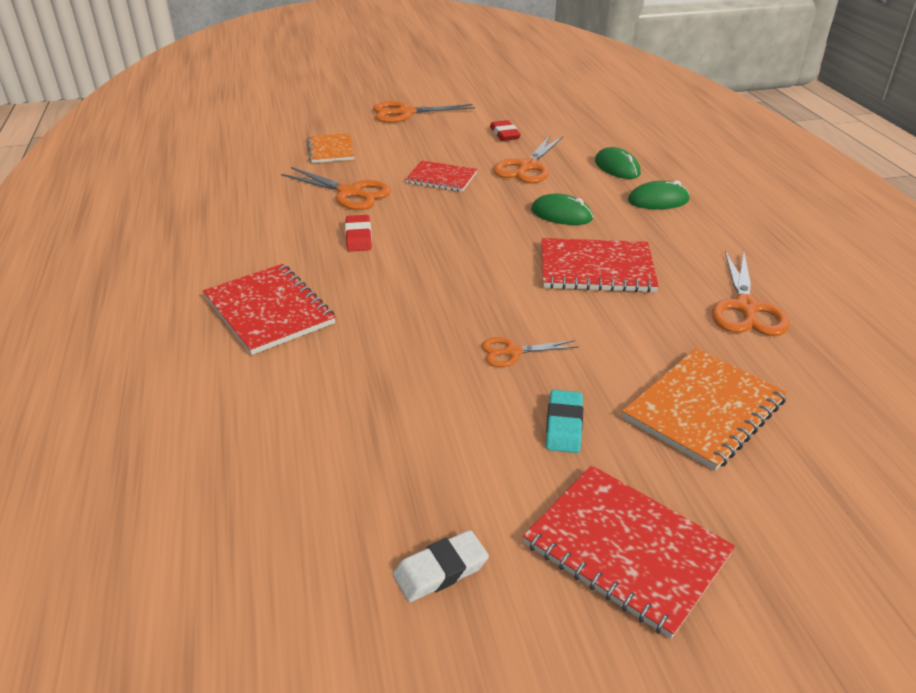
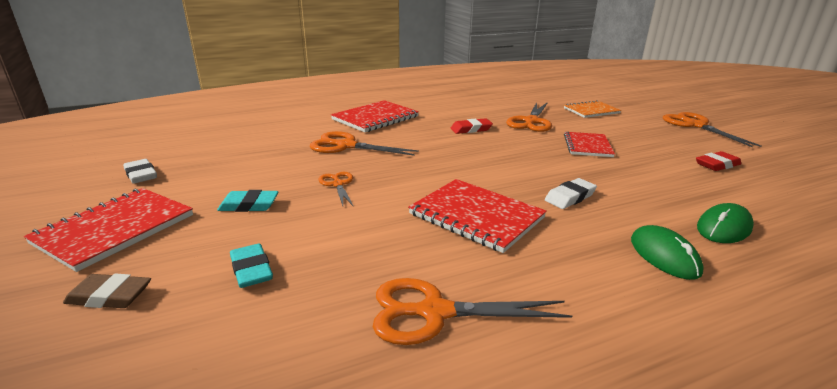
camera: 80 degrees right, 10 degrees down
orange scissors [493,136,563,183] -> orange scissors moved to [310,131,419,156]
green mouse [531,194,593,225] -> white eraser [545,178,597,209]
red notebook [542,238,659,292] -> red notebook turned 45 degrees counterclockwise [408,179,547,253]
orange notebook [622,348,788,471] -> turquoise eraser [230,244,273,288]
none -> brown eraser [63,273,151,308]

